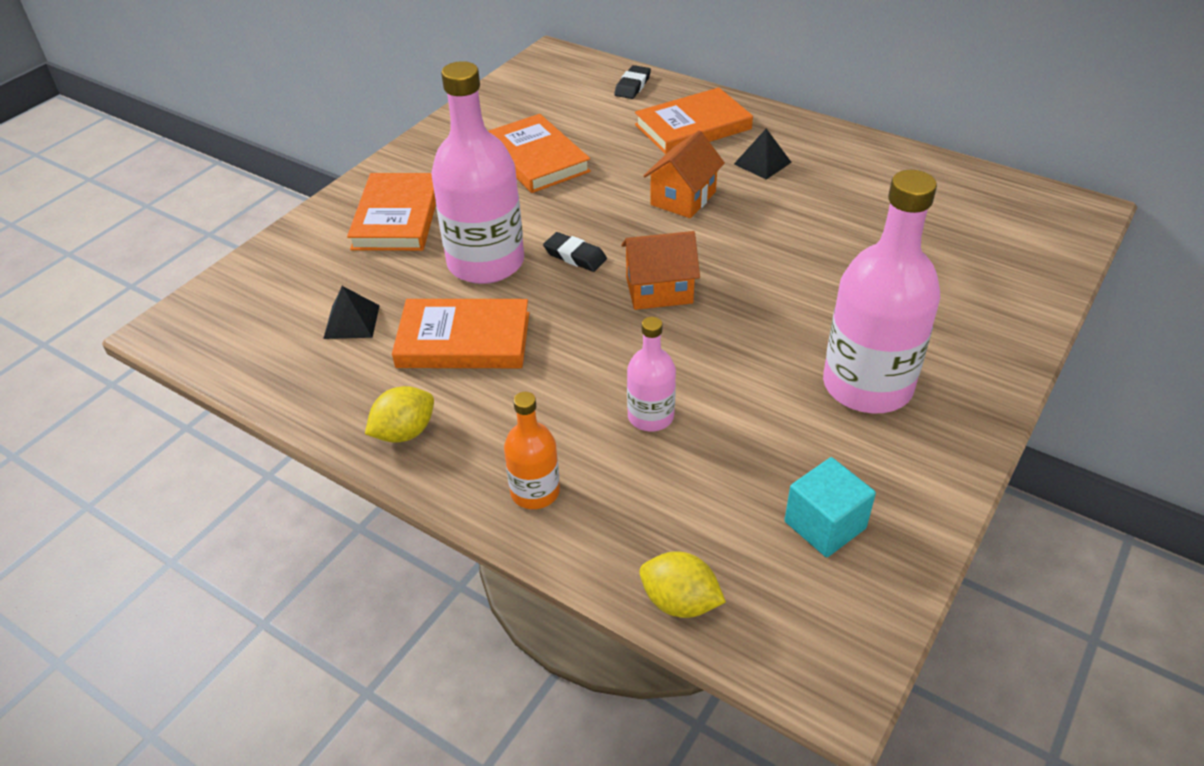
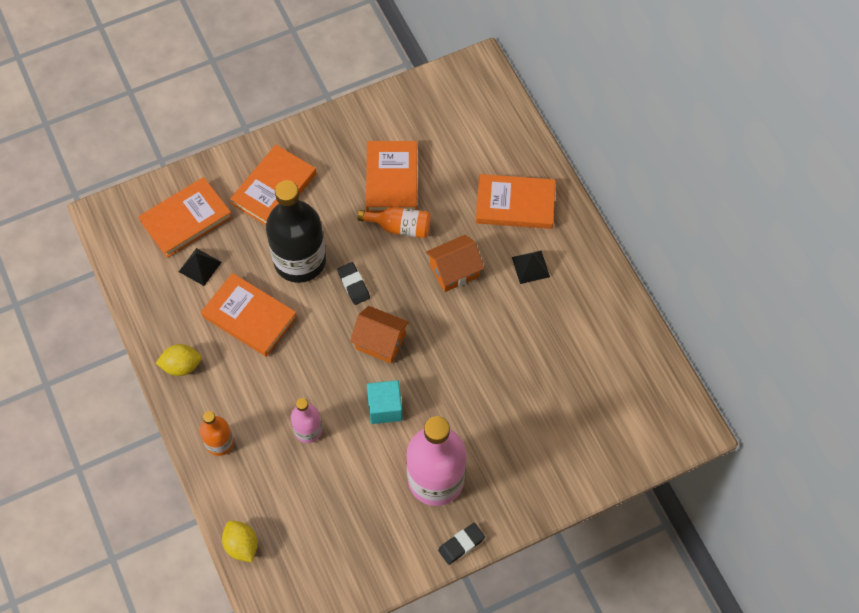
camera: 30 degrees right, 20 degrees up
pink bottle [431,61,524,284] -> black bottle [266,180,326,283]
black eraser [614,65,651,99] -> black eraser moved to [438,523,485,565]
turquoise cube [785,457,876,557] -> turquoise cube moved to [367,380,403,424]
none -> orange book [139,177,232,258]
none -> orange bottle [358,207,431,238]

